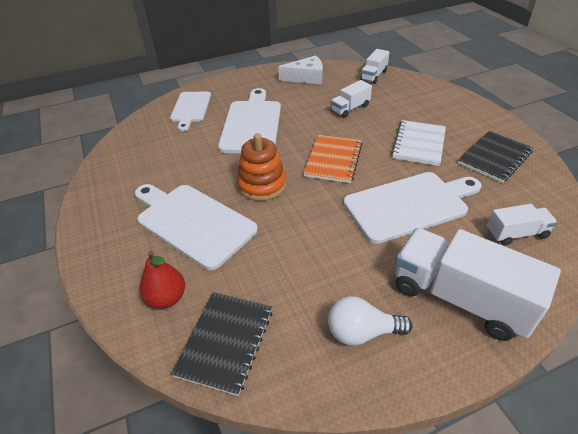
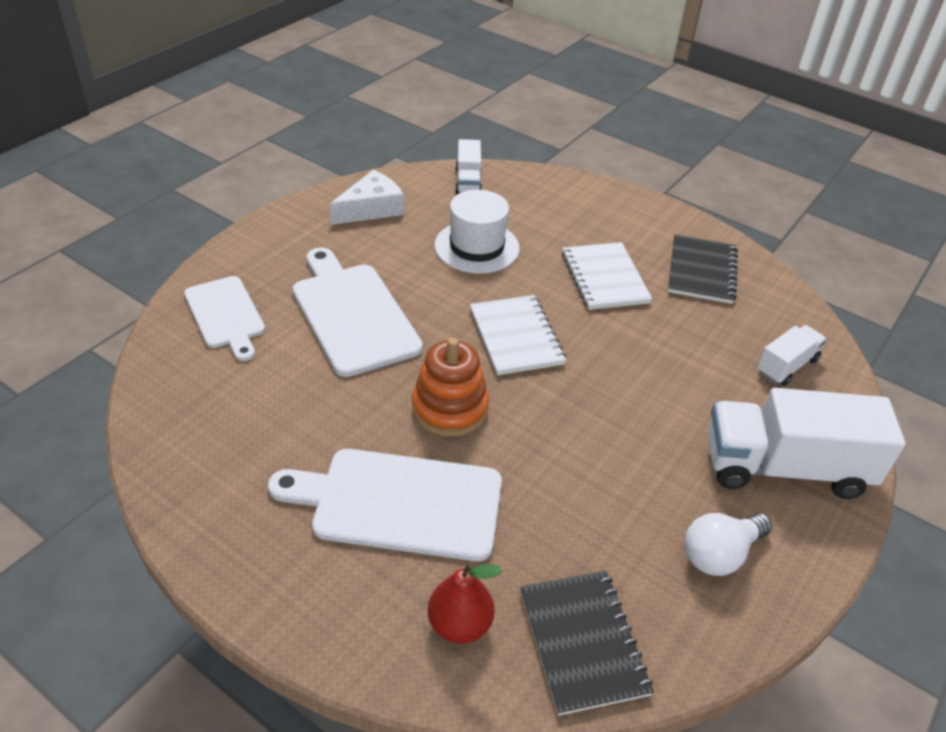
camera: 35 degrees left, 0 degrees up
orange notebook [303,135,362,183] -> white notebook [470,295,566,375]
white truck [331,80,372,118] -> white hat [434,190,520,274]
white cutting board [343,172,482,244] -> none

